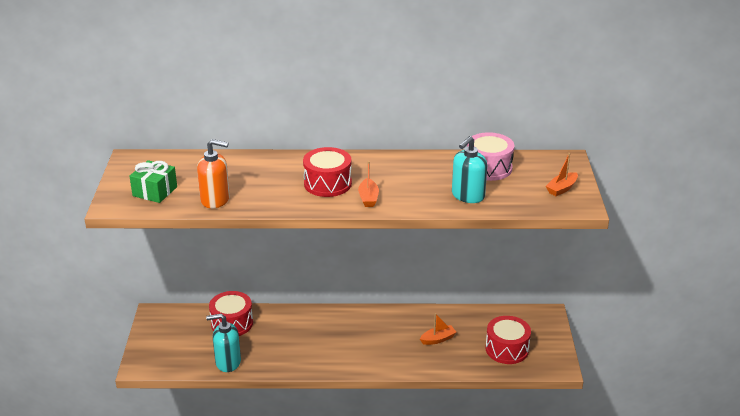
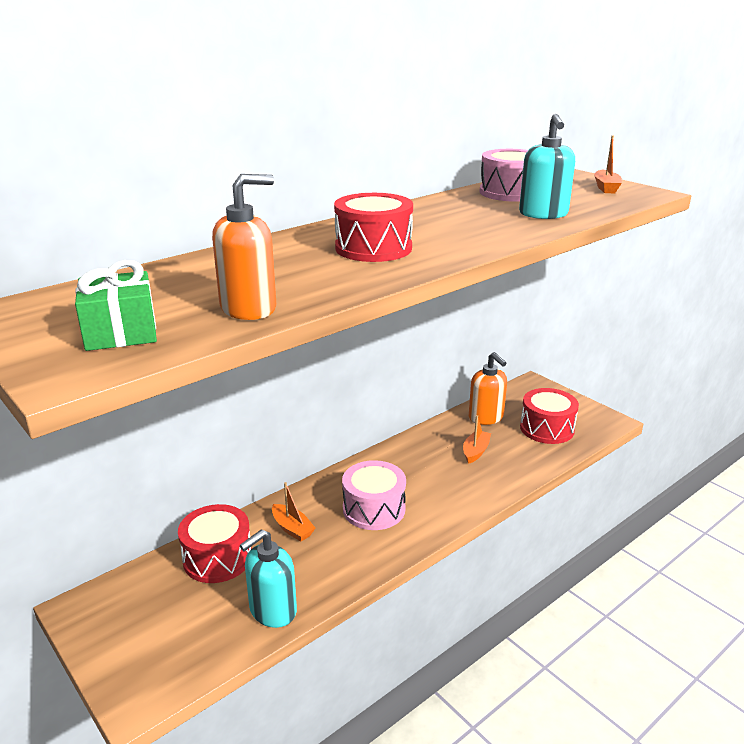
camera: 40 degrees left, 5 degrees down
orange boat [358,161,379,207] -> orange boat moved to [272,482,315,542]
none -> pink drum [342,460,406,530]
none -> orange soap dispenser [469,352,507,425]

